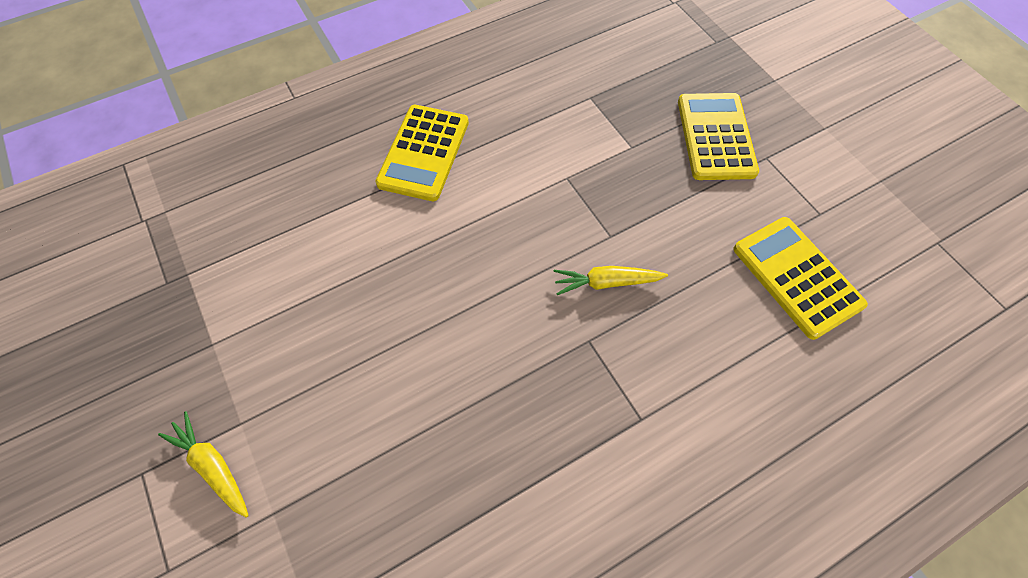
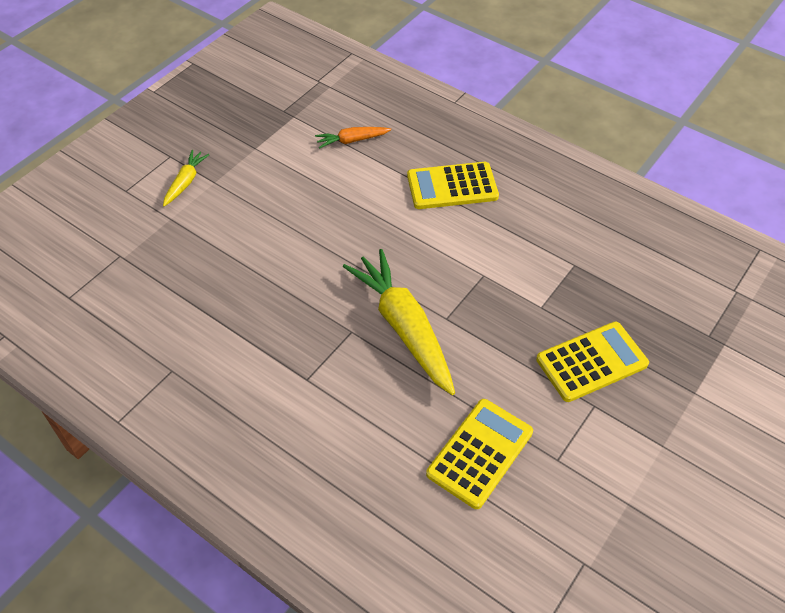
camera: 65 degrees right, 10 degrees down
yellow carrot [554,266,668,295] -> yellow carrot [343,249,455,395], size x2.06
none -> orange carrot [315,127,391,149]

